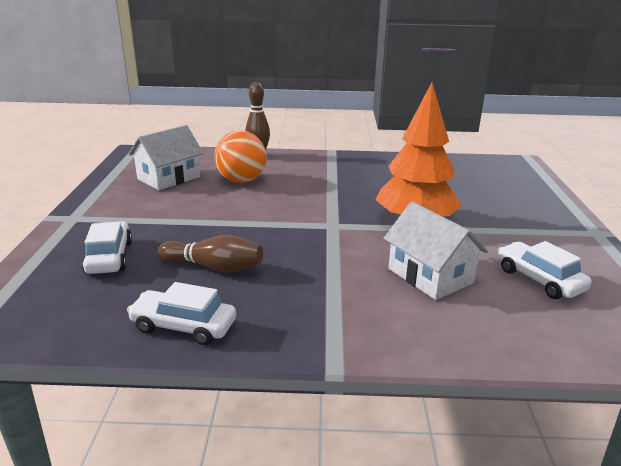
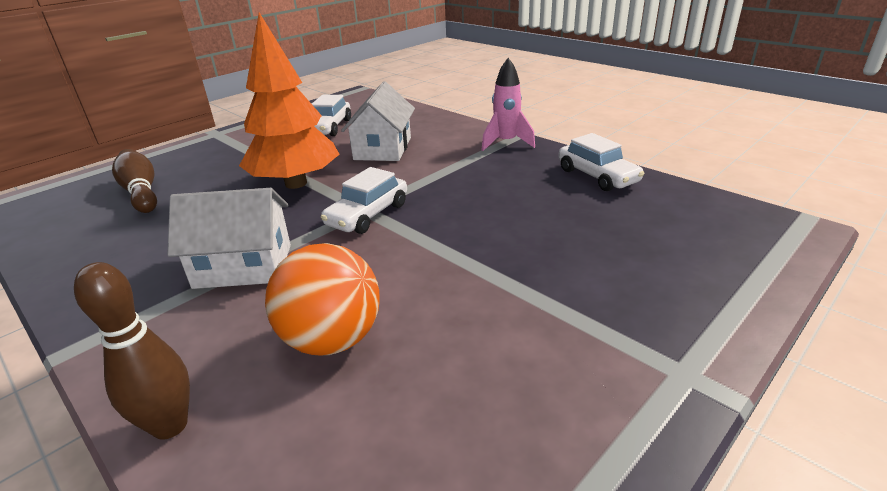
camera: 135 degrees left, 5 degrees up
white car [82,221,132,274] -> white car moved to [321,167,407,234]
white house [129,125,203,190] -> white house moved to [167,188,291,289]
brown bowling pin [158,235,263,273] -> brown bowling pin moved to [112,149,157,213]
none -> pink rocket [481,58,535,151]

